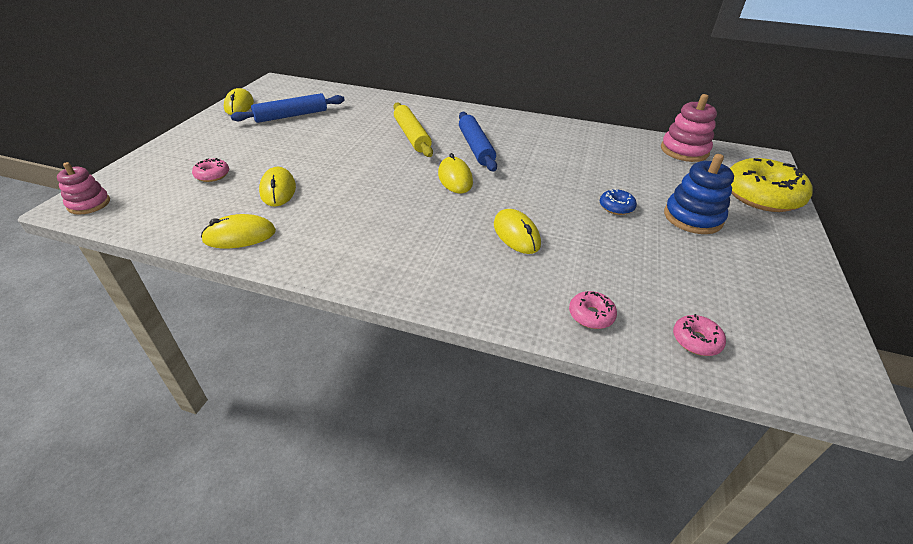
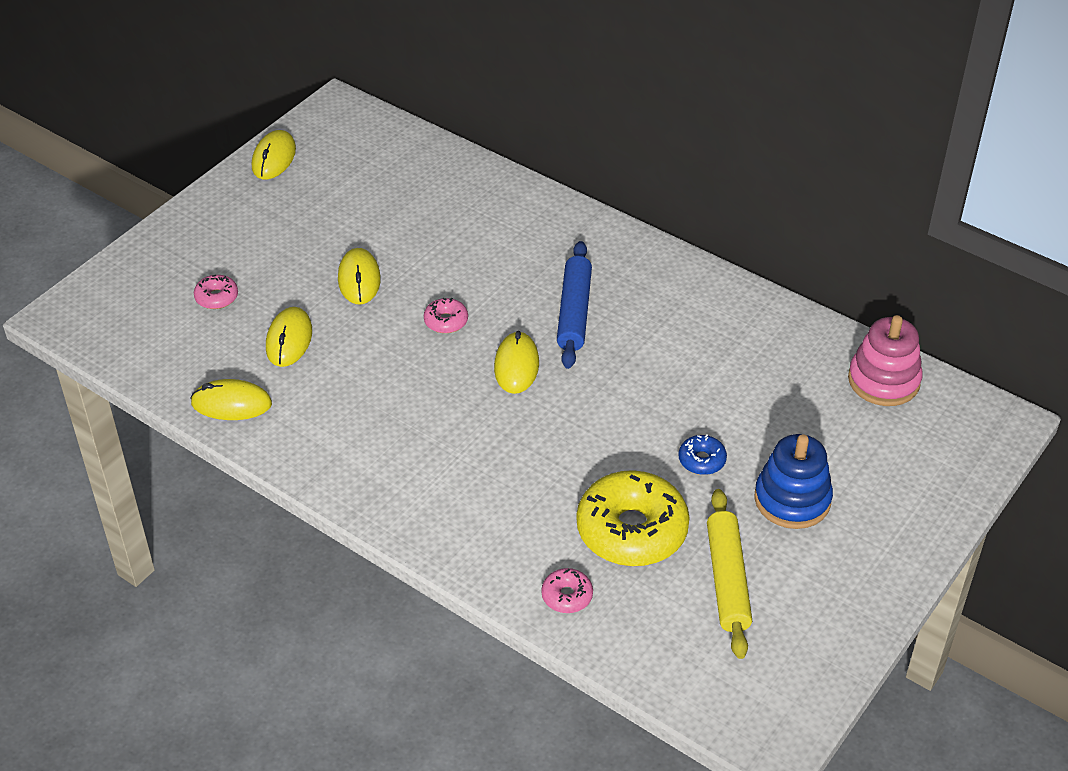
camera: 20 degrees right, 5 degrees up
pink stacking toy [57,162,110,215] -> none
blue rolling pin [231,93,345,123] -> none
yellow rolling pin [393,102,433,157] -> yellow rolling pin moved to [707,489,752,659]
yellow mouse [494,209,541,254] -> yellow mouse moved to [338,248,381,305]
pink donut [673,314,726,356] -> pink donut moved to [424,298,468,333]
yellow donut [730,158,813,212] -> yellow donut moved to [577,470,689,566]

